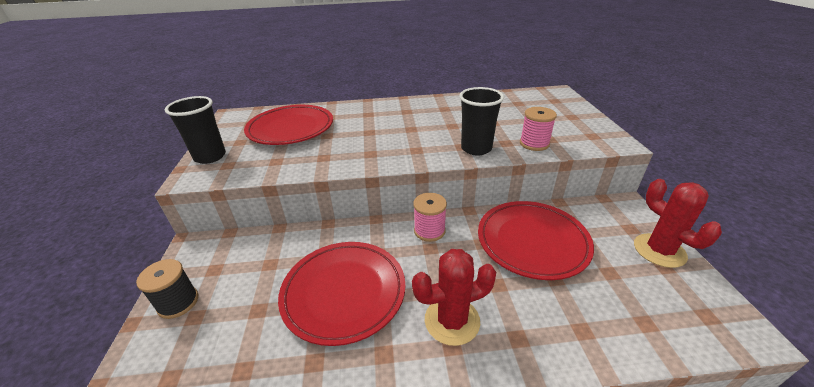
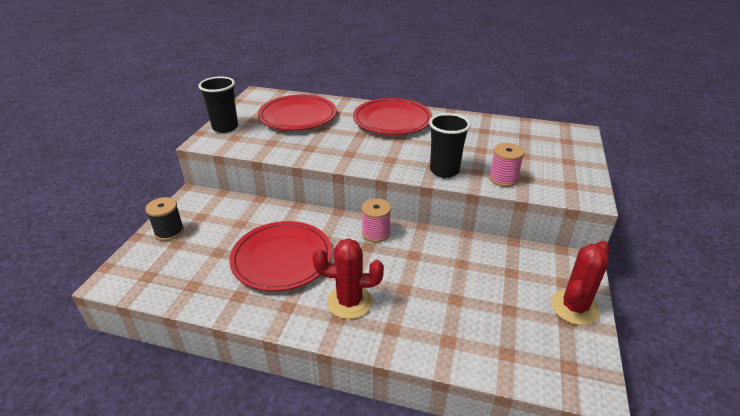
camera: 20 degrees right, 0 degrees up
red plate [478,201,594,280] -> red plate moved to [353,98,432,135]
red cactus [634,179,722,268] -> red cactus turned 45 degrees clockwise [551,241,610,325]

